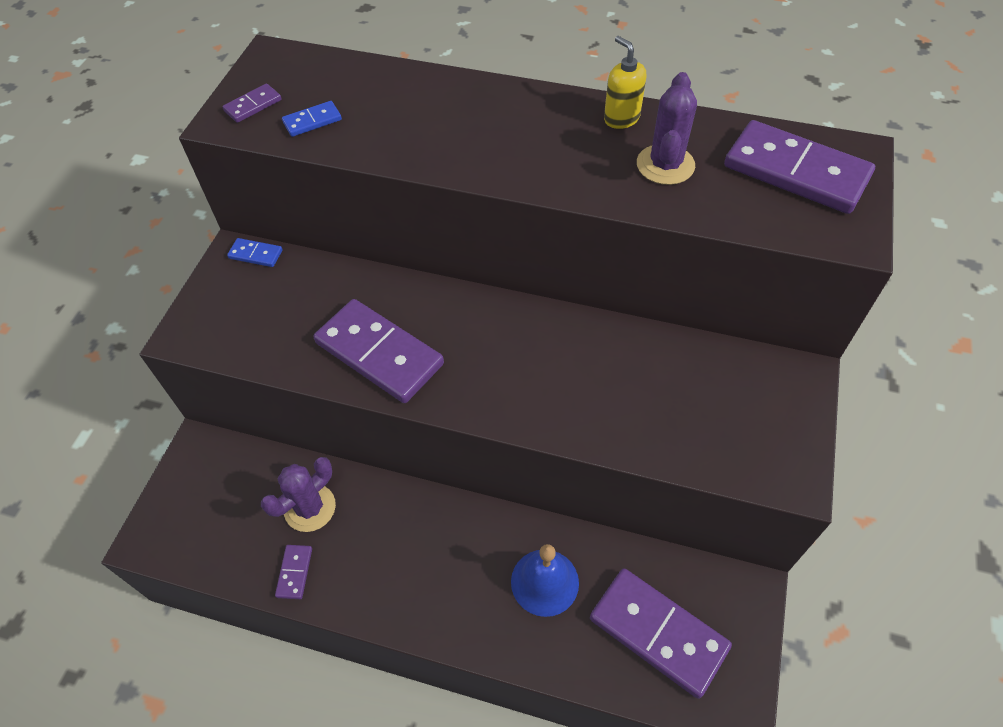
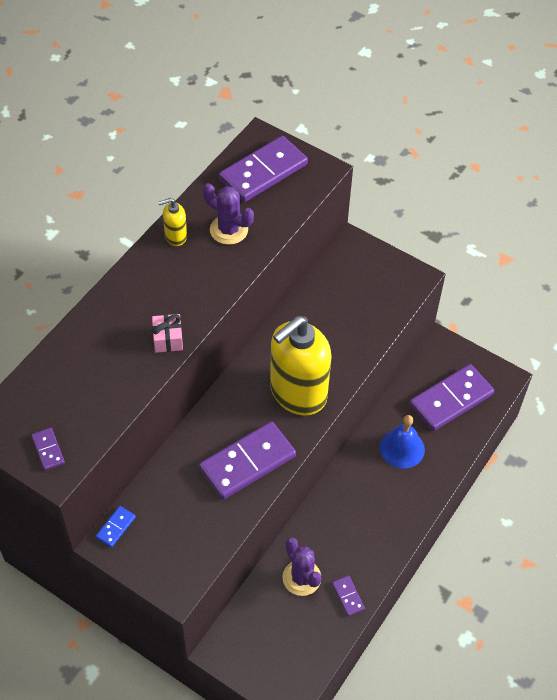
camera: 75 degrees left, 0 degrees up
purple domino [275,545,312,599] -> purple domino turned 45 degrees clockwise [332,575,365,616]
blue domino [282,101,342,137] -> none
none -> pink gift [152,314,183,353]
none -> yellow soap dispenser [270,316,332,416]

